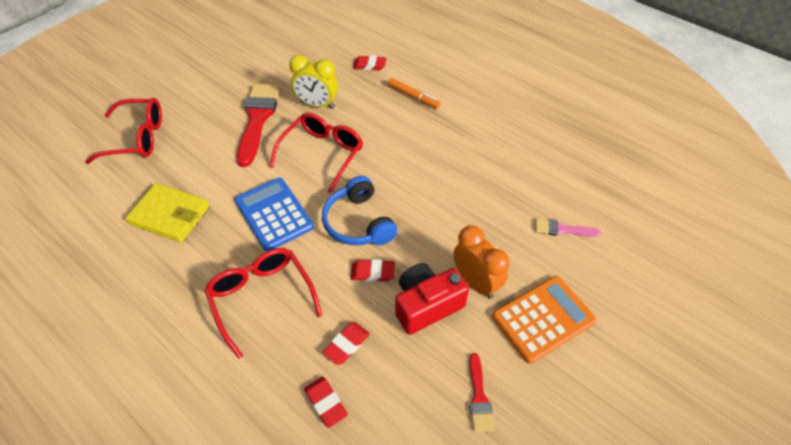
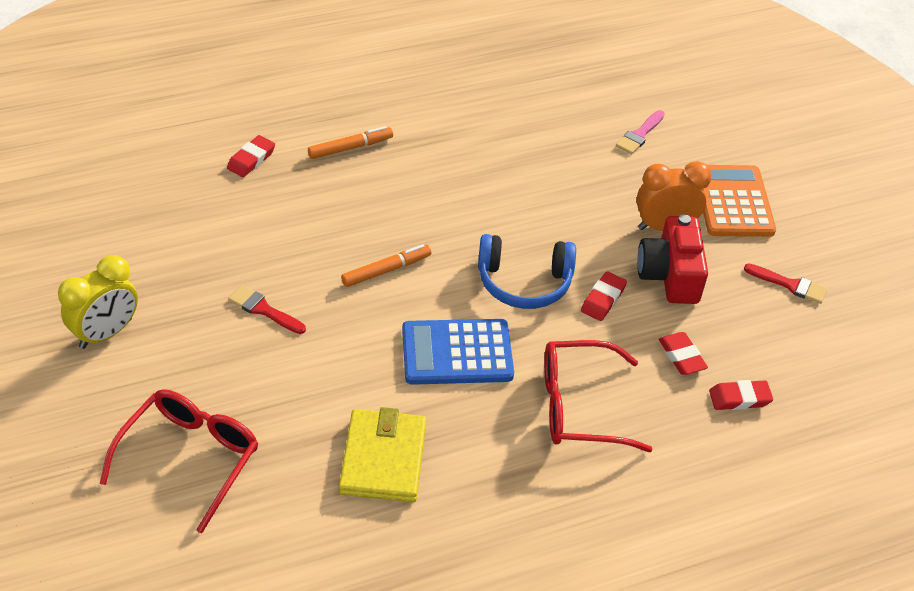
camera: 65 degrees left, 5 degrees down
yellow wallet [125,183,210,243] -> yellow wallet turned 45 degrees counterclockwise [339,407,426,502]
red brush [237,84,280,167] -> red brush [228,285,306,334], size x0.49
red glasses [270,112,363,193] -> orange marker [341,244,431,287]
yellow clock [289,55,338,109] -> yellow clock moved to [58,255,138,349]

